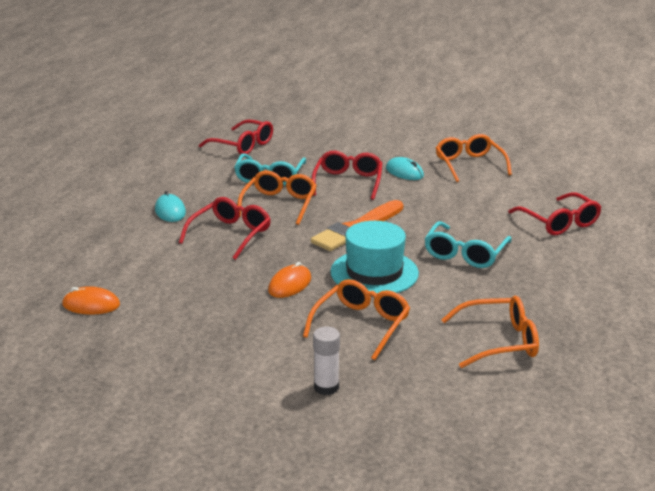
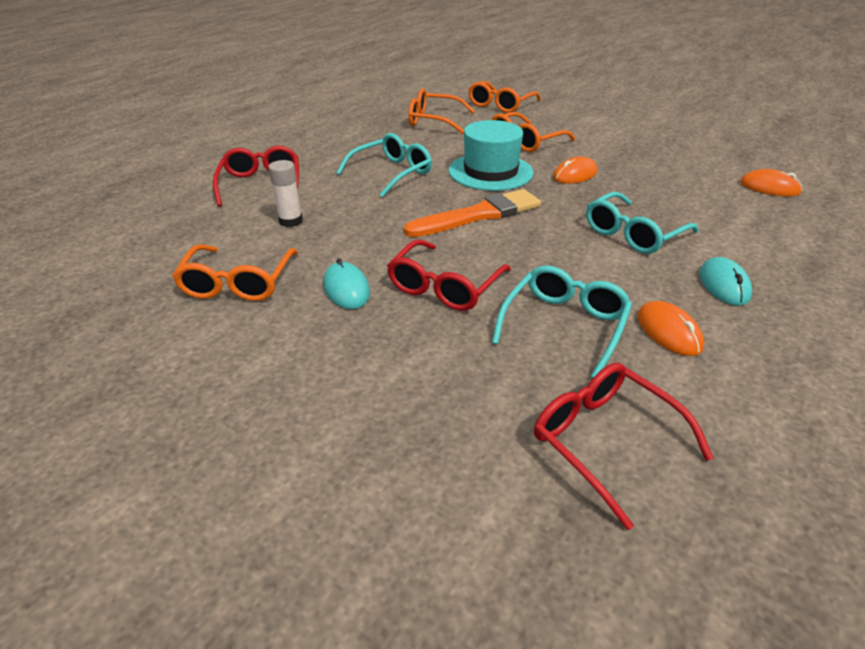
camera: 160 degrees left, 10 degrees up
red glasses [179,197,271,260] -> turquoise glasses [586,192,698,254]
orange glasses [237,170,317,225] -> orange glasses moved to [468,81,541,113]
white glue stick [313,327,340,395] -> white glue stick moved to [268,160,303,227]
none -> orange mouse [637,301,704,356]

